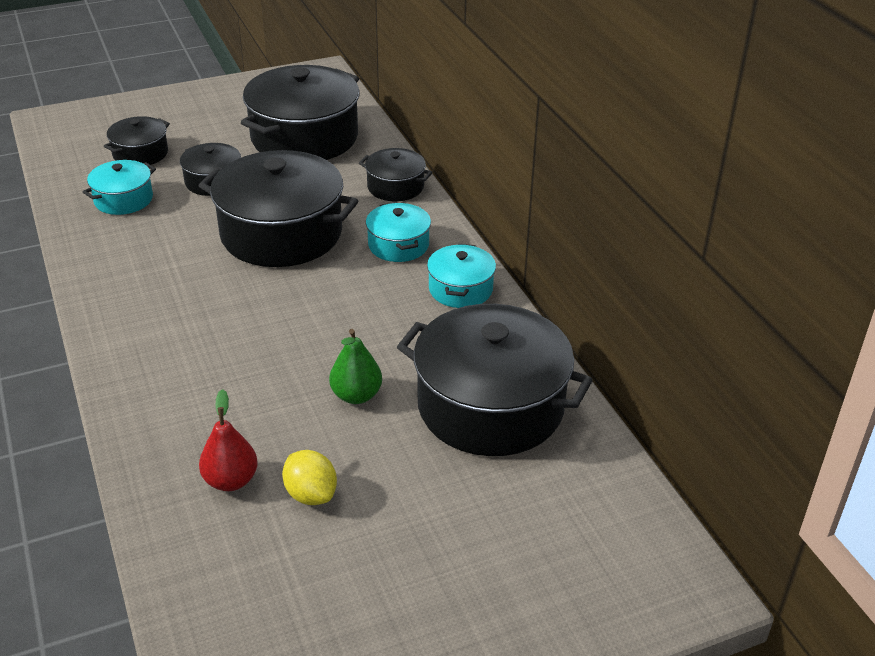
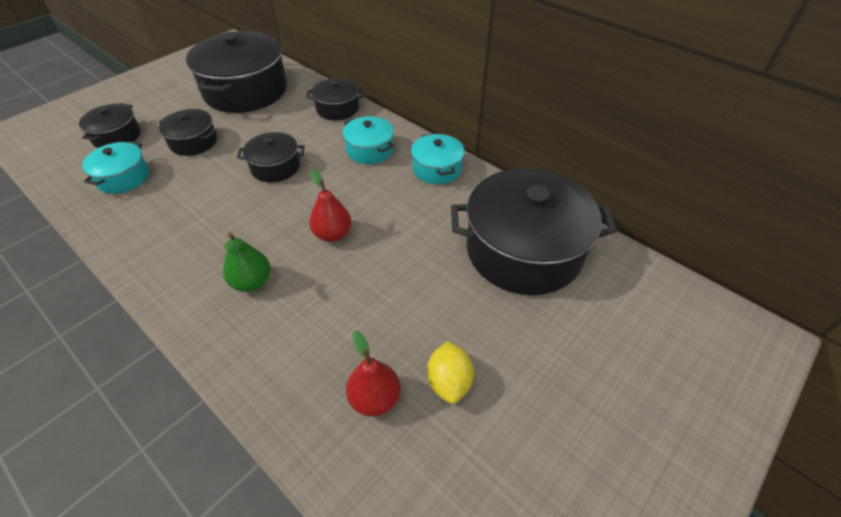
camera: 25 degrees left, 10 degrees up
black pot [198,150,358,267] -> black pot [237,132,305,182], size x0.50
yellow lemon [282,450,337,505] -> yellow lemon turned 60 degrees clockwise [427,341,474,404]
green pear [329,329,382,404] -> green pear moved to [223,232,271,292]
none -> red pear [309,169,352,242]

